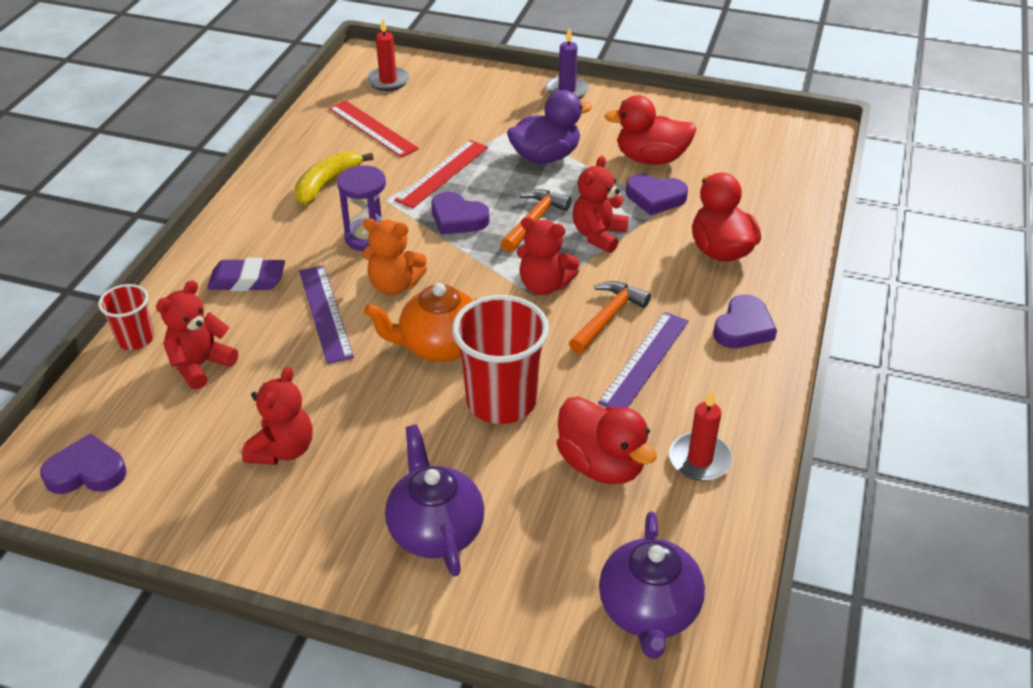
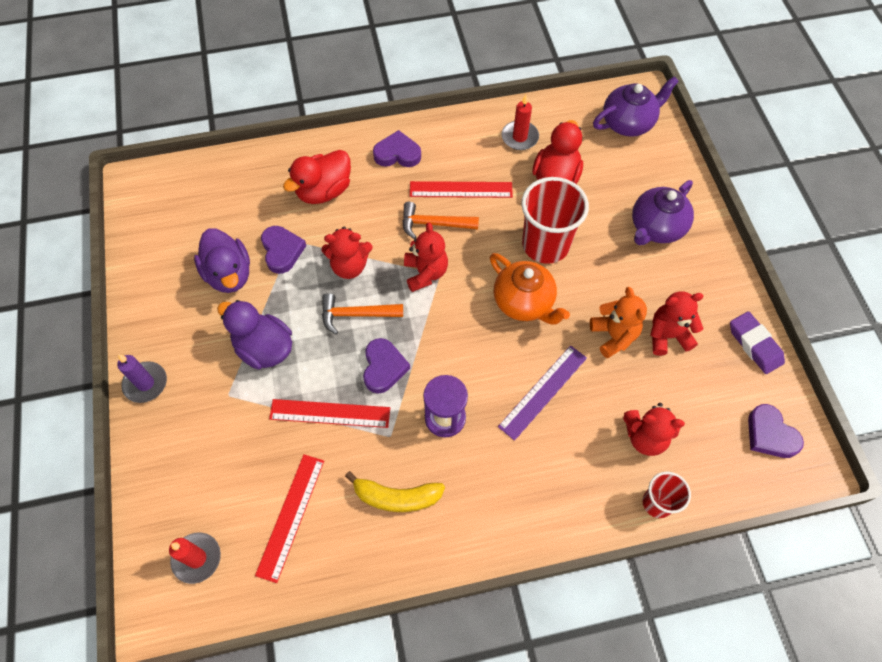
camera: 120 degrees left, 20 degrees up
purple eraser [207,258,285,291] -> purple eraser moved to [730,311,785,374]
orange teddy bear [363,218,427,295] -> orange teddy bear moved to [590,287,647,358]
purple ruler [598,312,689,408] -> red ruler [410,181,513,198]
red duck [605,95,697,165] -> purple duck [194,228,250,293]

